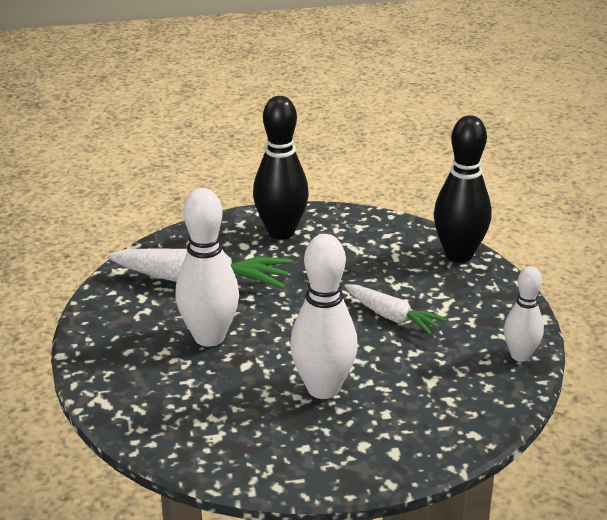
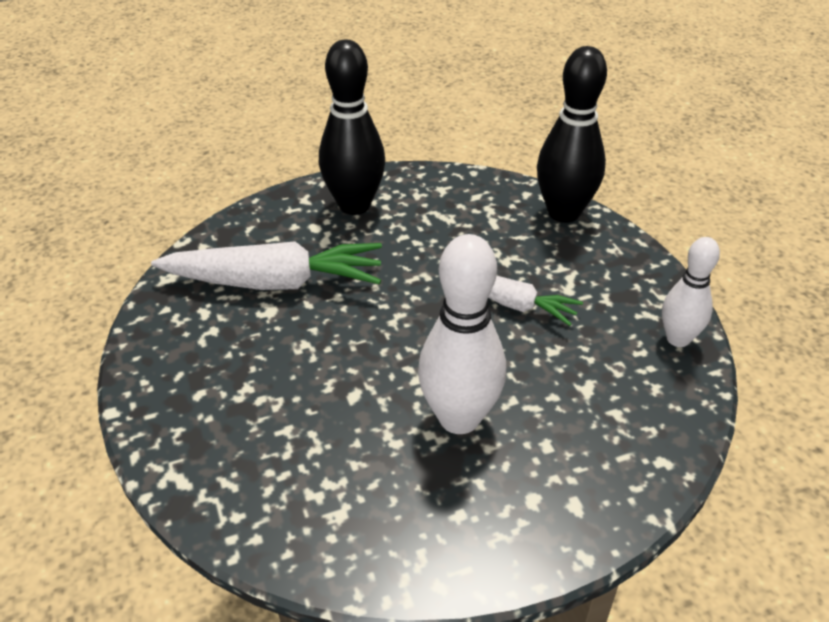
camera: 10 degrees left, 10 degrees up
white bowling pin [175,188,239,347] -> none

